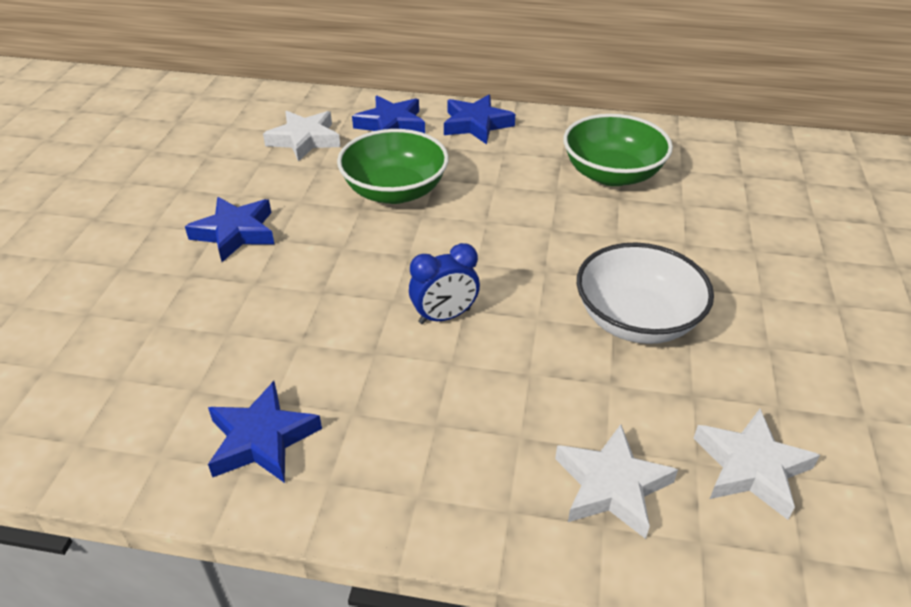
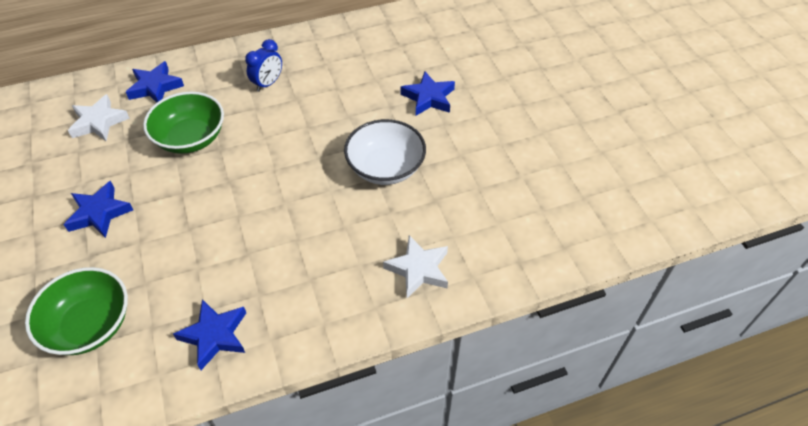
camera: 30 degrees left, 10 degrees up
blue clock [409,243,480,324] -> blue clock moved to [245,39,282,92]
blue star [444,95,515,144] -> blue star moved to [400,72,455,116]
green bowl [563,114,673,186] -> green bowl moved to [25,267,128,355]
white star [693,409,820,520] -> none

